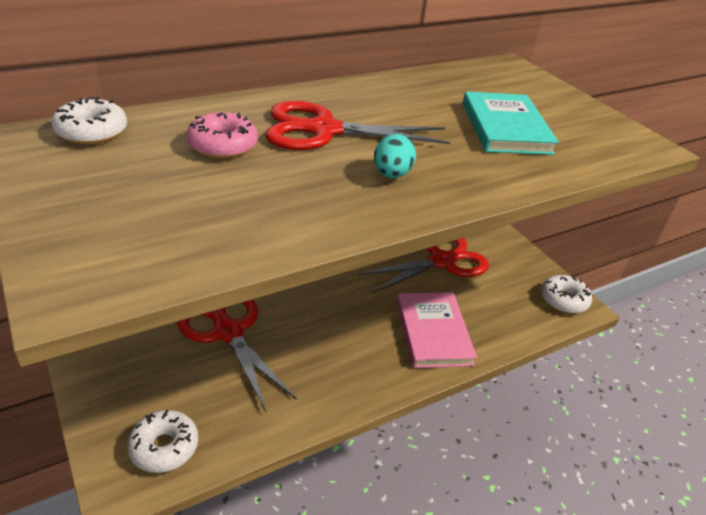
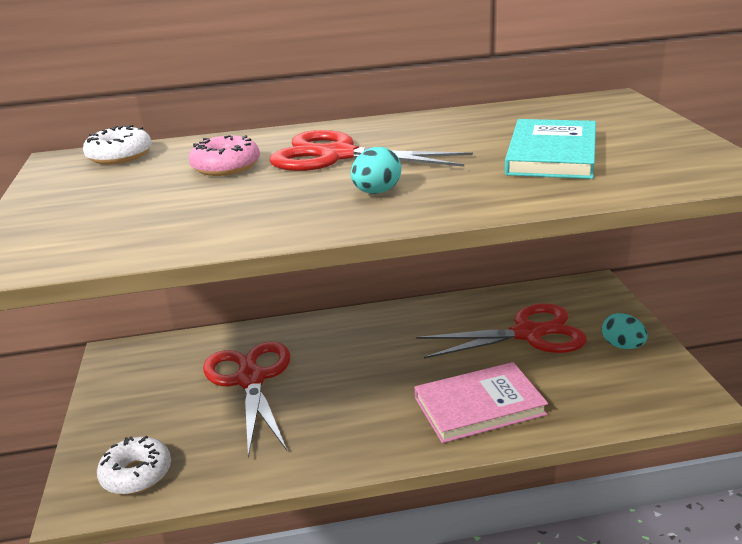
camera: 25 degrees right, 10 degrees down
pink book [396,292,477,368] -> pink book turned 60 degrees clockwise [414,362,548,443]
white donut [541,275,592,313] -> none
none -> turquoise egg [602,313,648,349]

